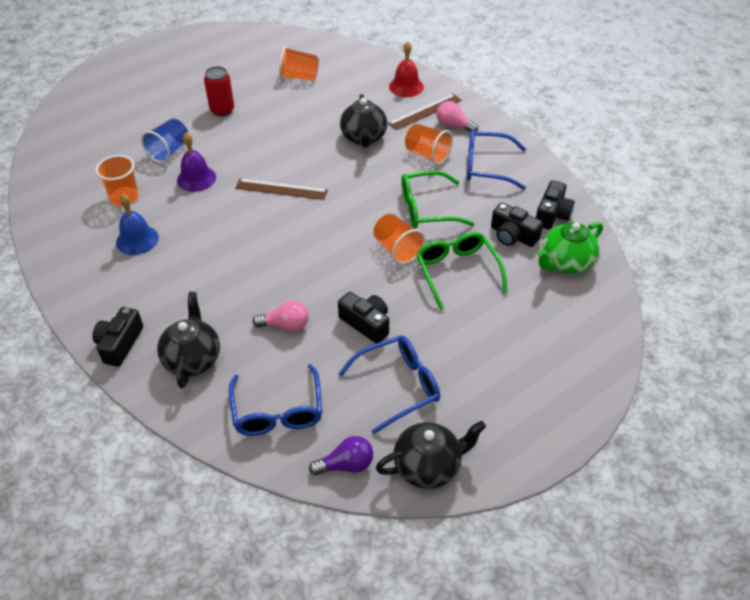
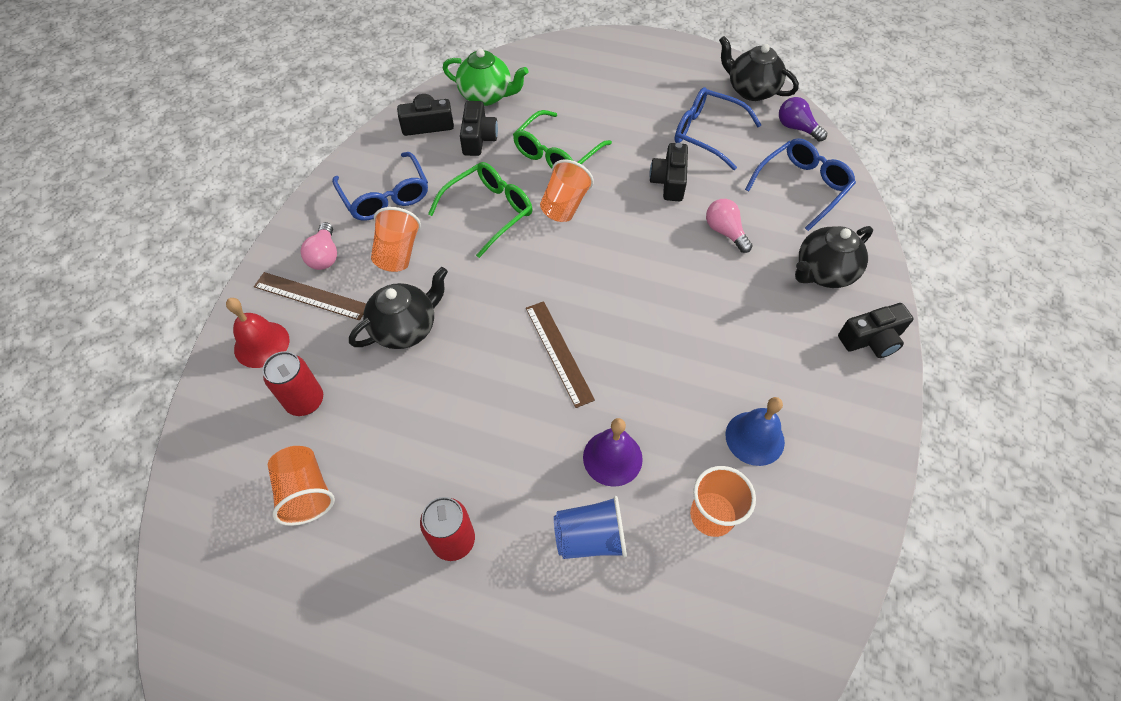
camera: 125 degrees left, 10 degrees up
green glasses [401,171,475,228] -> green glasses turned 90 degrees counterclockwise [428,162,533,258]
none -> red can [262,351,323,416]

